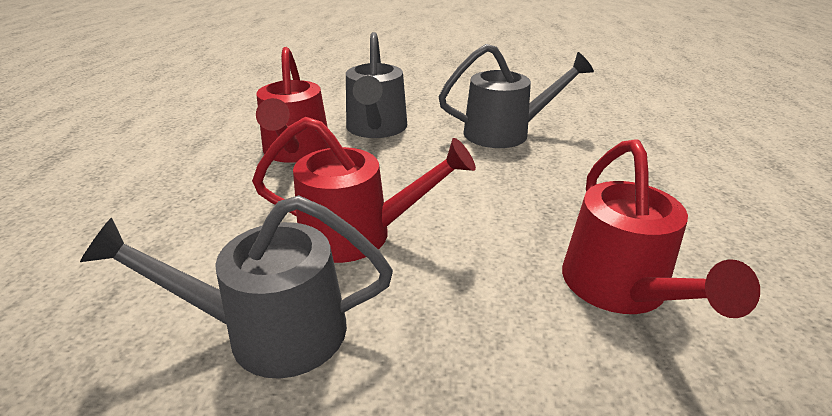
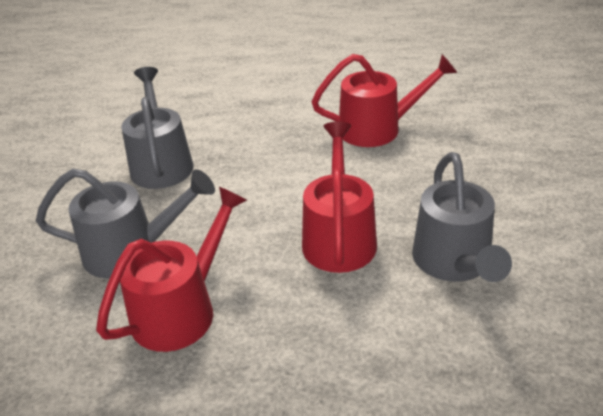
camera: 90 degrees left, 5 degrees up
red watering can [256,47,330,163] -> red watering can turned 45 degrees counterclockwise [96,187,247,352]

